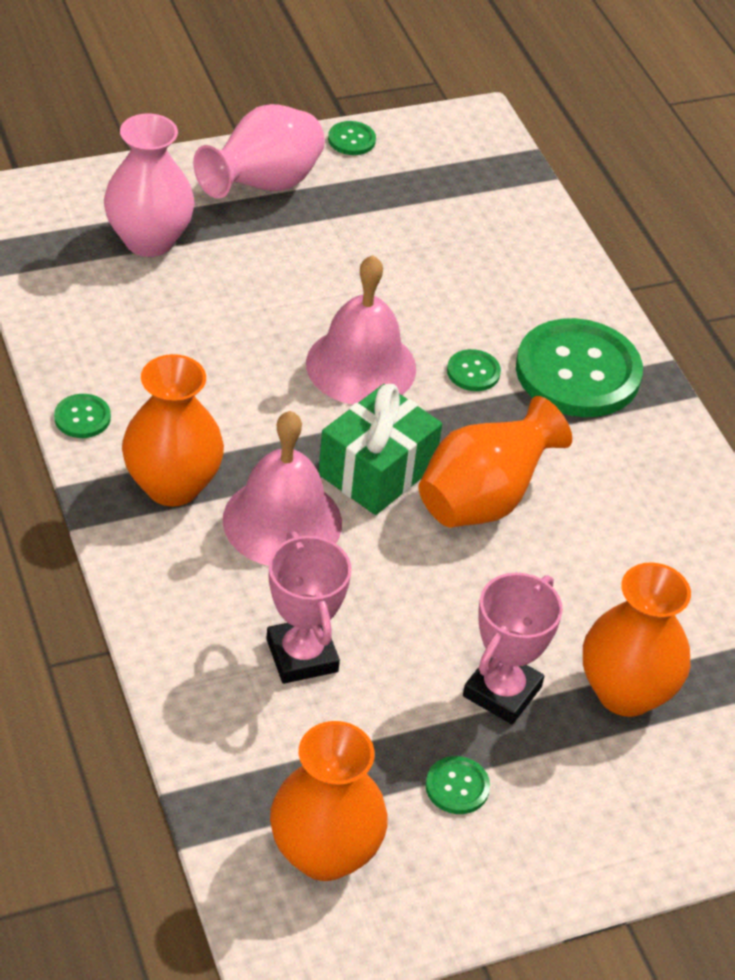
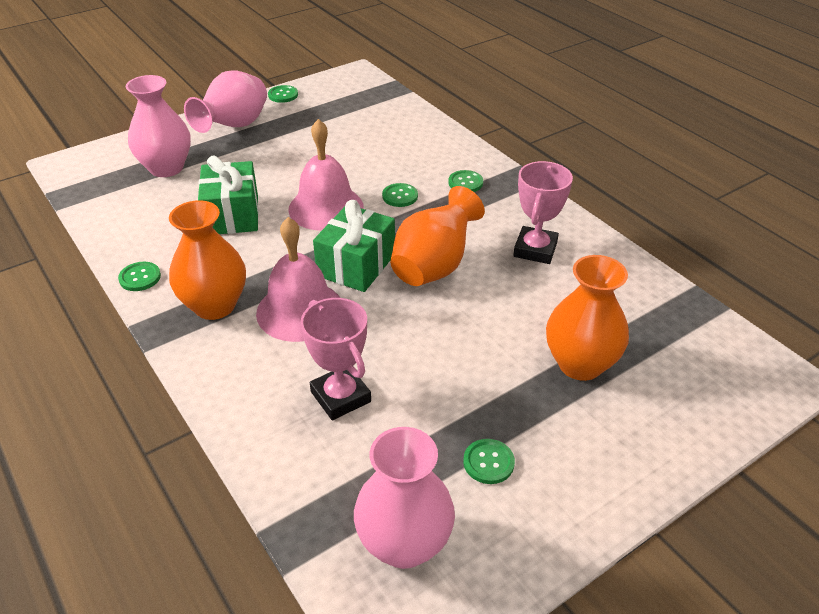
camera: 10 degrees left, 5 degrees down
orange vase [270,721,388,881] -> pink vase [354,427,455,569]
pink trophy [463,573,563,724] -> pink trophy moved to [513,161,573,264]
green button [516,318,643,417] -> green button [448,170,483,192], size x0.42
none -> green gift [198,156,259,234]

